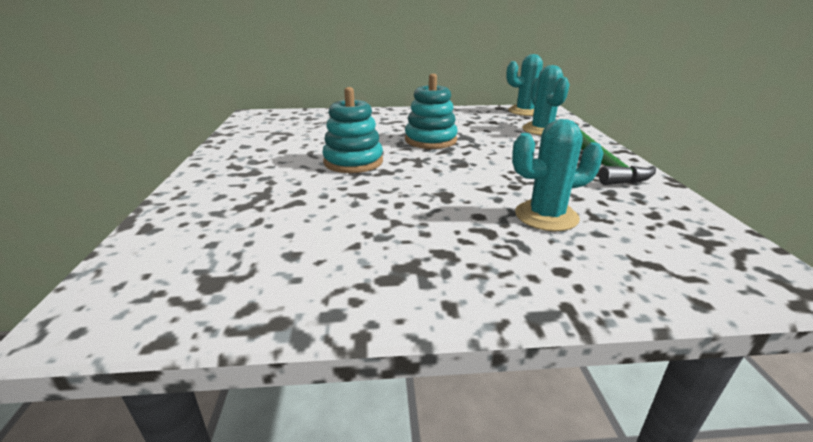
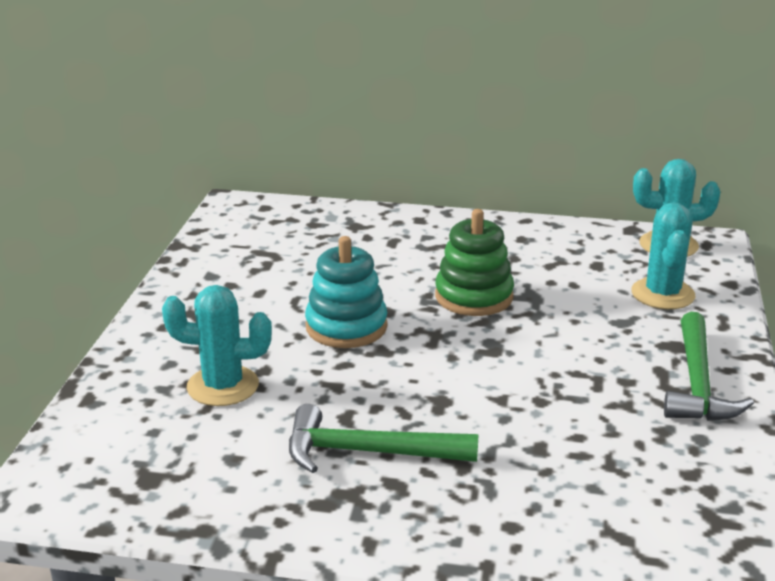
camera: 15 degrees right, 0 degrees up
turquoise stacking toy [405,74,458,149] -> green stacking toy [435,209,514,316]
turquoise cactus [512,119,603,231] -> turquoise cactus moved to [162,285,272,406]
none -> green hammer [289,404,479,473]

